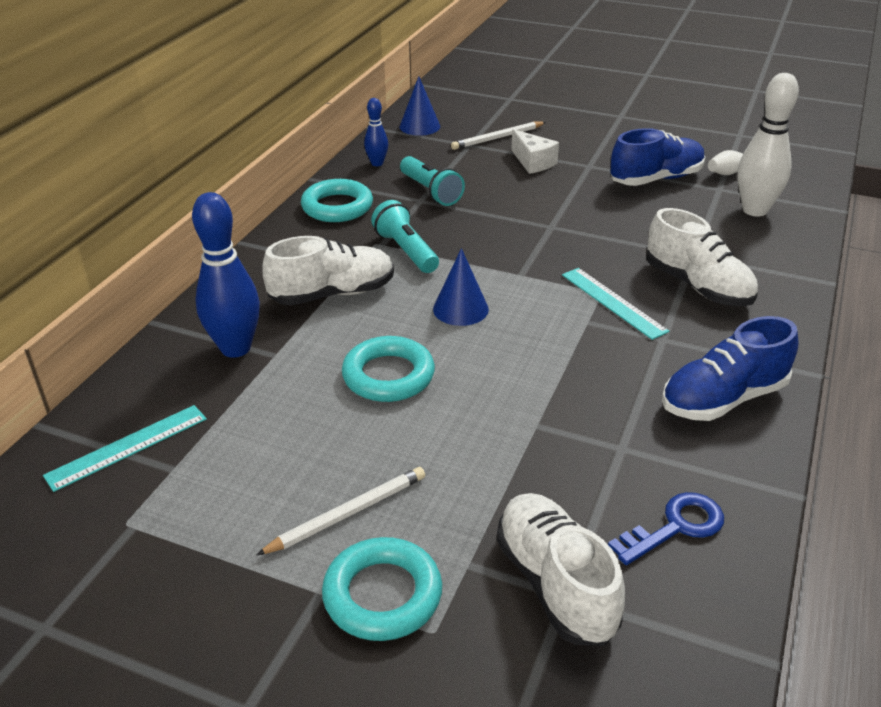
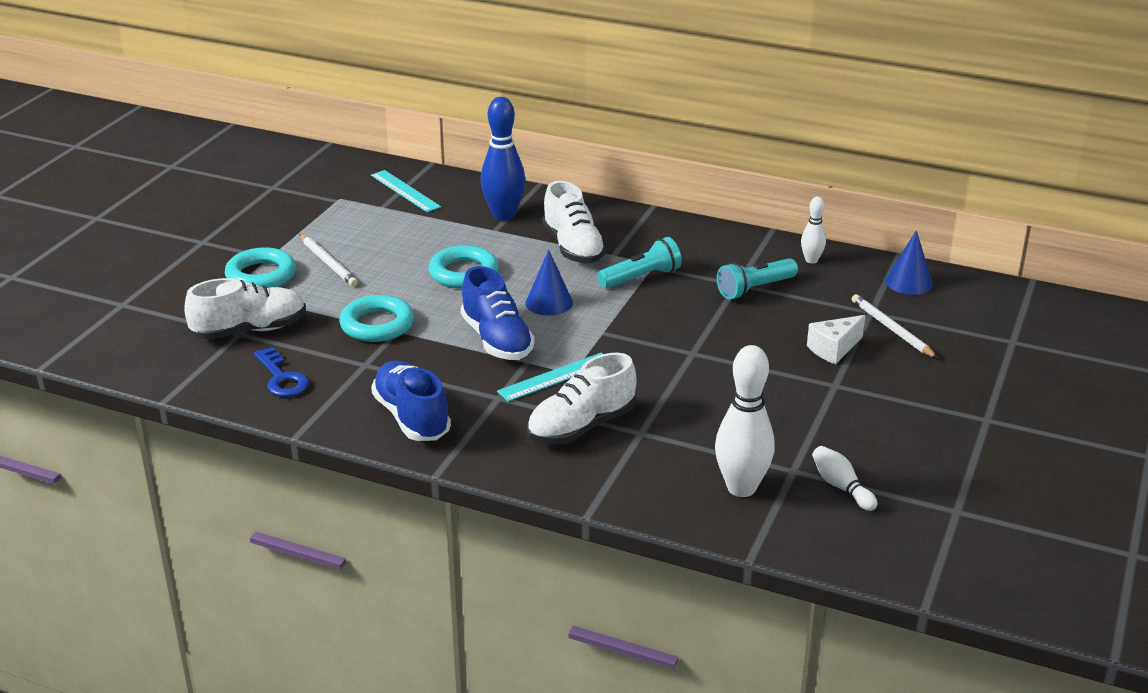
camera: 90 degrees right, 5 degrees down
turquoise ring [301,179,373,222] -> turquoise ring moved to [339,295,414,342]
blue bowling pin [364,98,388,166] -> white bowling pin [801,196,826,264]
blue shoe [610,128,705,186] -> blue shoe moved to [461,266,535,360]

